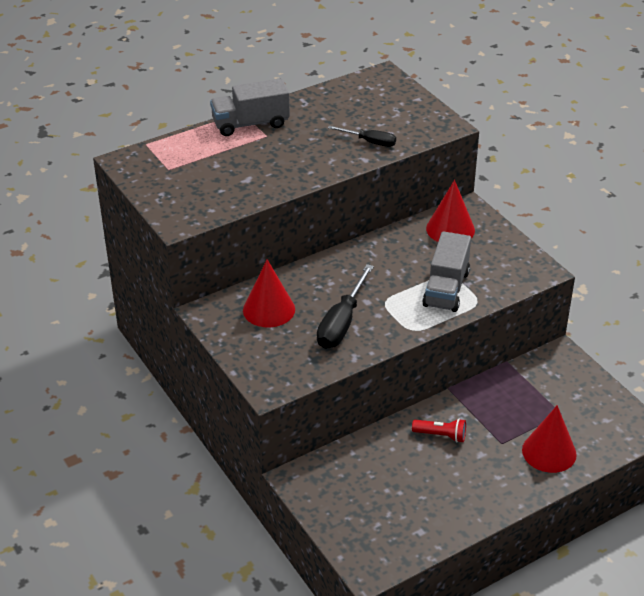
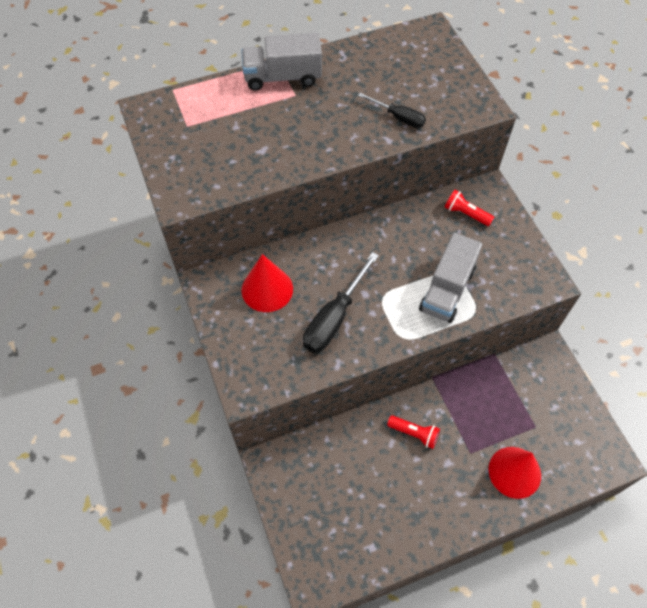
camera: 10 degrees right, 20 degrees up
red cone [426,180,475,242] -> red flashlight [445,190,494,226]

